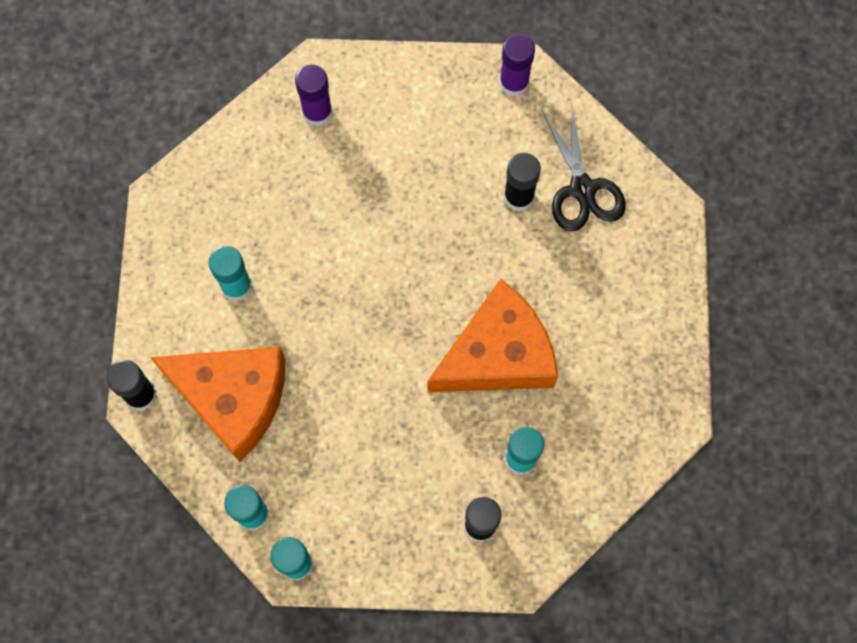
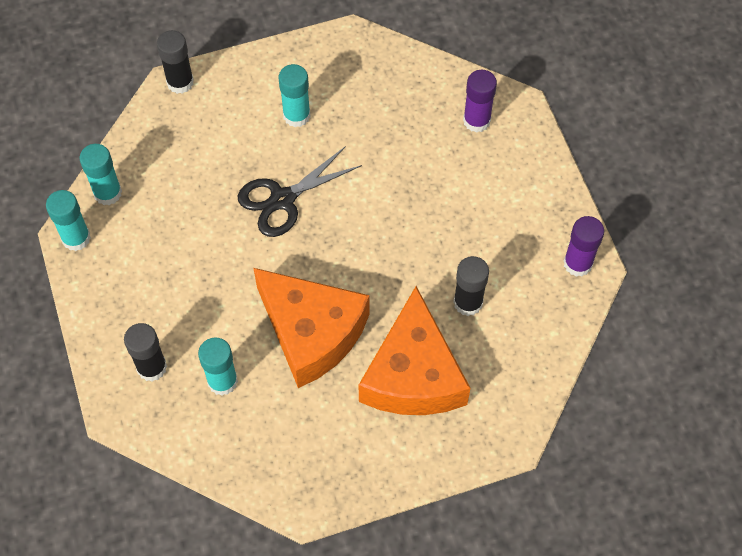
camera: 70 degrees right, 10 degrees down
orange cheese [150,347,285,462] -> orange cheese moved to [359,286,470,415]
black scissors [542,102,626,231] -> black scissors moved to [238,146,362,237]

